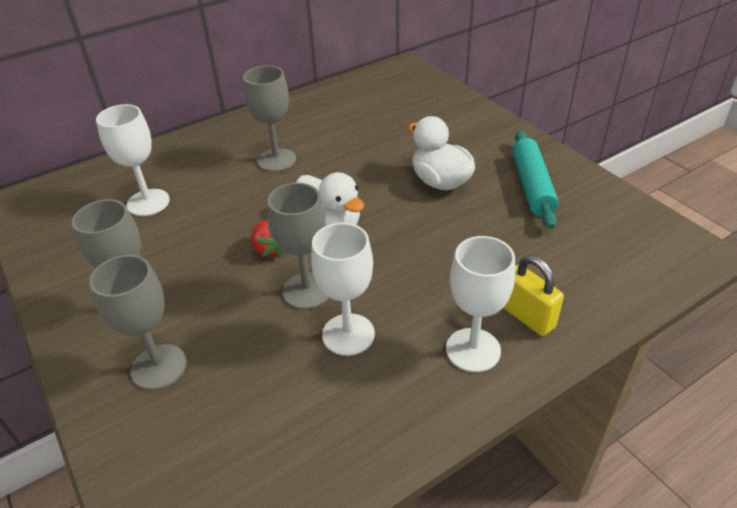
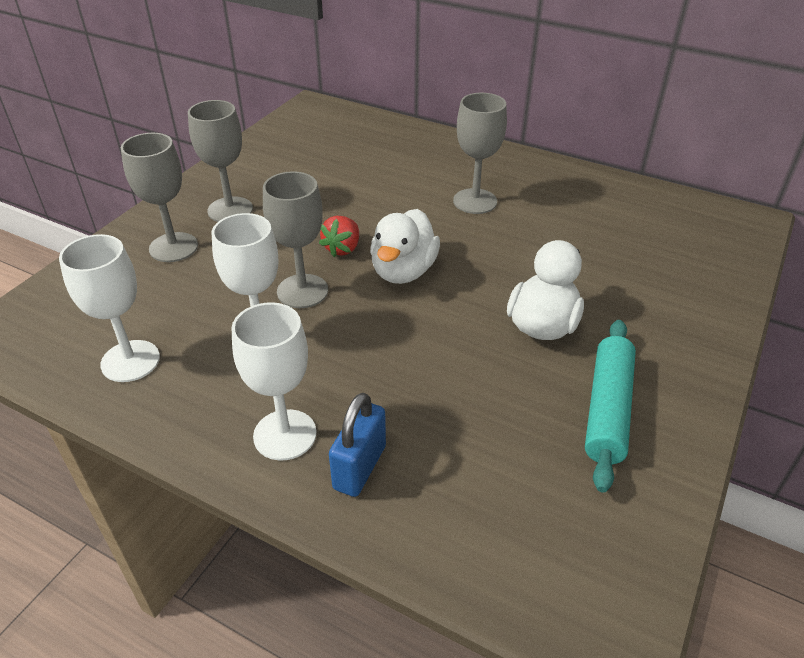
camera: 60 degrees right, 0 degrees up
white goblet [96,104,170,216] -> white goblet moved to [59,234,160,382]
yellow padlock [503,255,564,336] -> blue padlock [329,393,386,497]
turquoise rolling pin [512,131,559,229] -> turquoise rolling pin turned 45 degrees counterclockwise [585,320,636,493]

